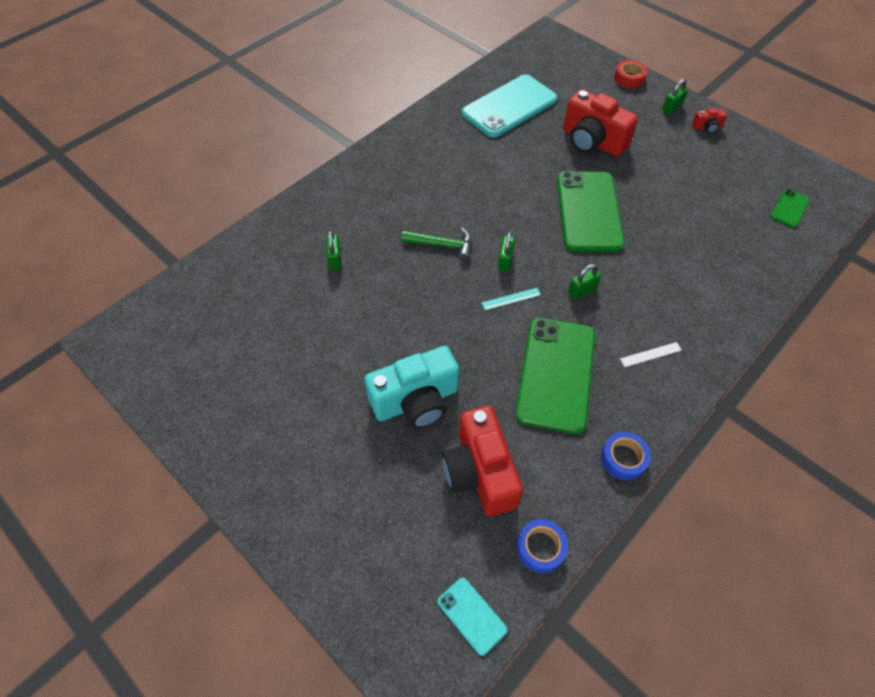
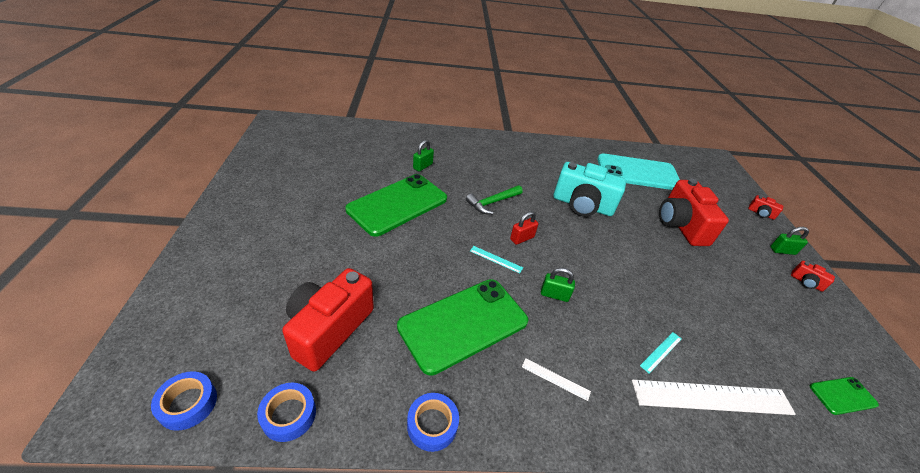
camera: 40 degrees right, 15 degrees down
turquoise camera [365,346,459,429] -> turquoise camera moved to [553,162,626,216]
green hammer [401,228,472,261] -> green hammer turned 90 degrees clockwise [466,185,523,214]
turquoise phone [437,578,507,656] -> blue tape [151,371,217,431]
green padlock [498,231,515,272] -> red padlock [510,211,538,245]
green phone [557,171,625,252] -> green phone moved to [345,174,447,237]
red tape [614,60,648,88] -> red camera [748,195,784,220]
none -> white ruler [632,380,796,415]
none -> turquoise ruler [640,332,682,374]

